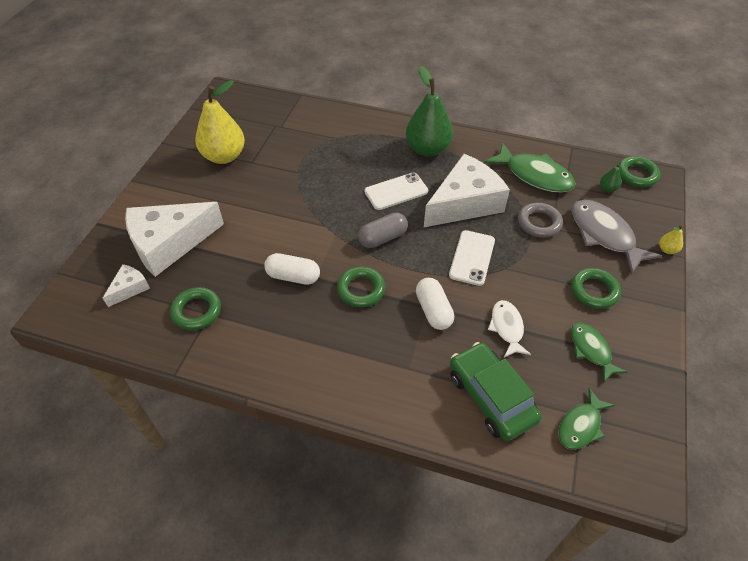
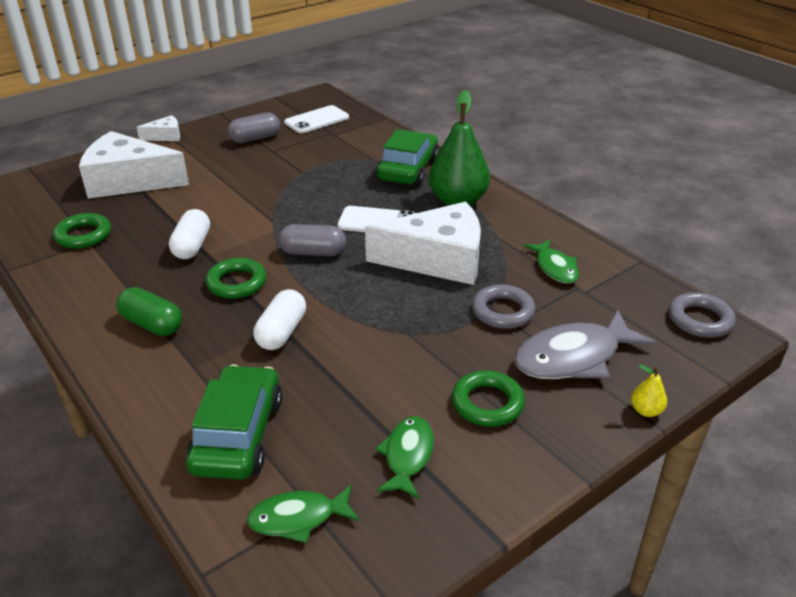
camera: 35 degrees right, 15 degrees down
white cheese [103,264,150,307] -> white cheese moved to [137,115,180,141]
yellow pear [195,80,245,164] -> grey capsule [228,112,280,143]
white capsule [264,253,320,285] -> white capsule turned 45 degrees clockwise [169,209,210,259]
white phone [449,230,495,286] -> white phone moved to [284,105,349,133]
green fish [484,142,575,193] -> green fish [523,239,579,284], size x0.60
white fish [488,300,531,357] -> none
grey fish [572,200,662,275] -> grey fish turned 120 degrees counterclockwise [514,310,656,379]
green pear [600,164,621,192] -> none
green ring [618,156,660,187] -> grey ring [669,292,736,338]
none -> green capsule [116,287,182,336]
none -> green car [376,129,439,186]

